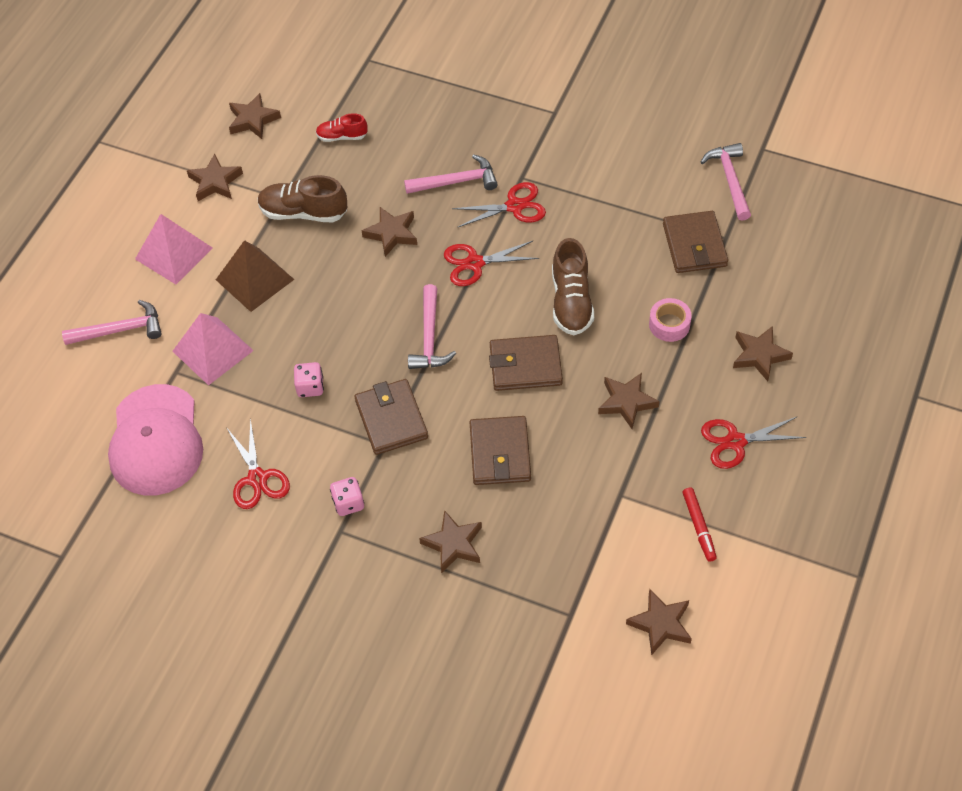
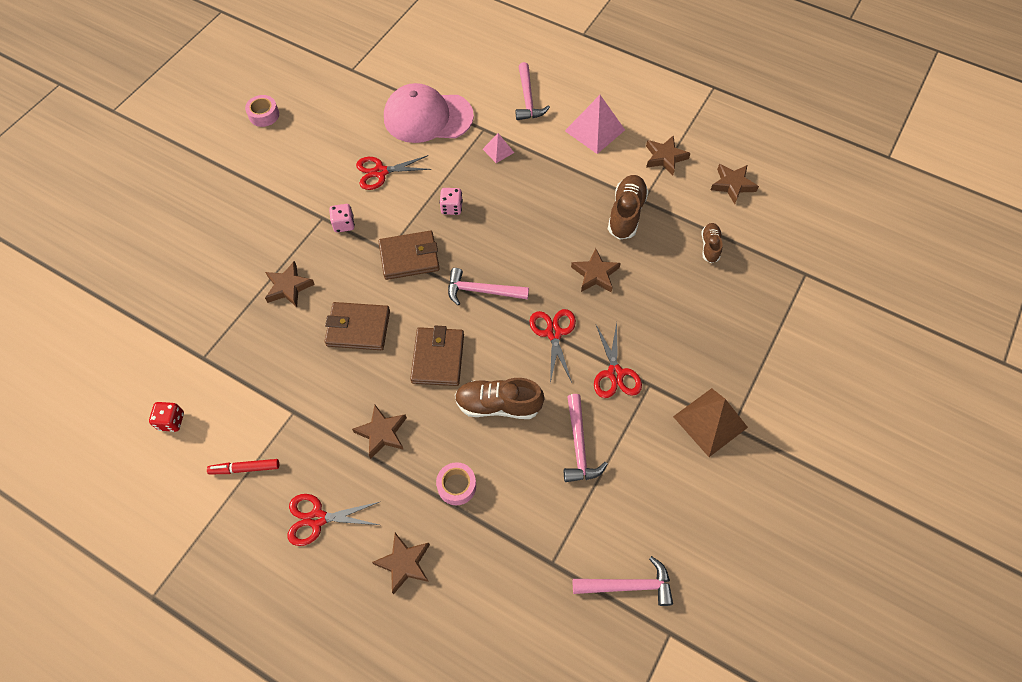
camera: 95 degrees right, 5 degrees up
pink pyramid [173,313,254,386] -> pink pyramid [483,133,514,163], size x0.52
brown pyramid [216,240,295,312] -> brown pyramid moved to [673,388,748,457]
red shoe [316,113,368,142] -> brown shoe [701,223,723,263]
pink hammer [404,154,498,194] -> pink hammer moved to [564,394,608,482]
brown star [626,589,692,655] -> red dice [149,402,184,432]
brown wallet [663,211,728,273] -> none
red scissors [701,416,806,469] -> red scissors turned 90 degrees counterclockwise [288,494,379,546]
none -> pink tape [245,95,279,127]

